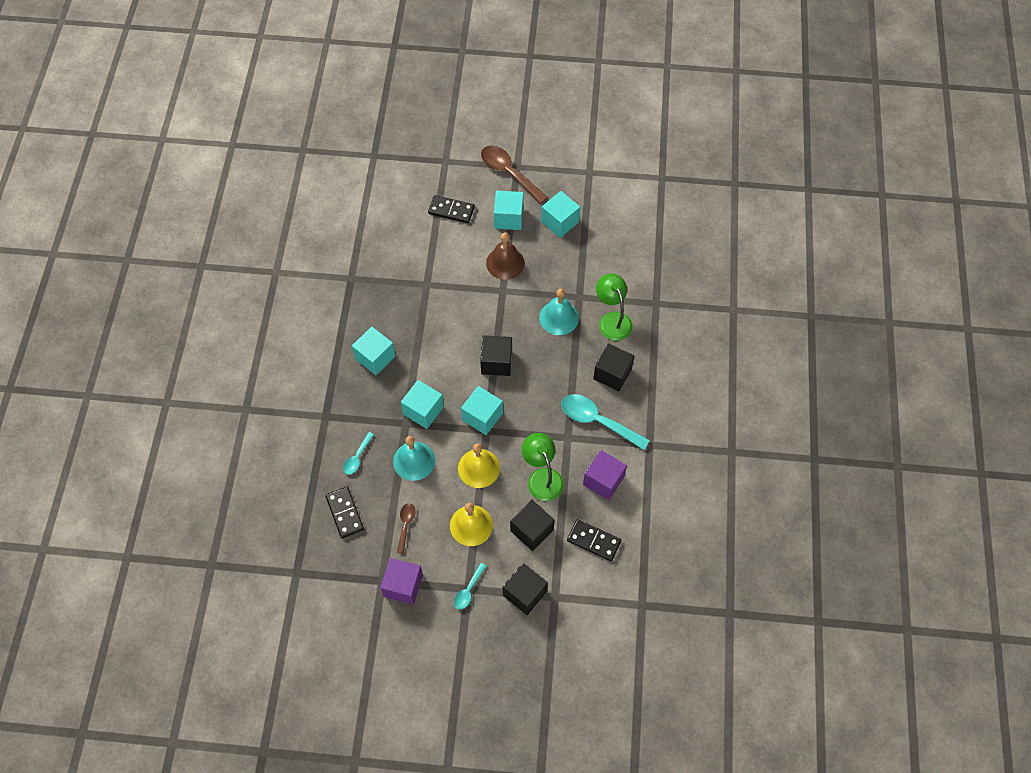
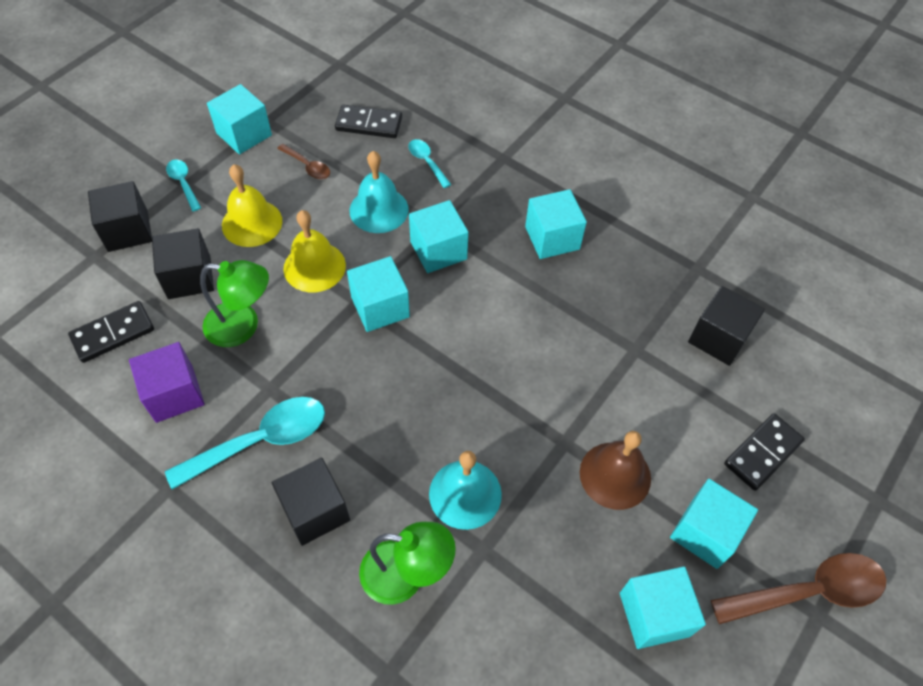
camera: 120 degrees right, 5 degrees down
purple cube [380,558,423,605] -> turquoise cube [207,84,272,154]
black cube [480,335,512,376] -> black cube moved to [688,286,765,366]

